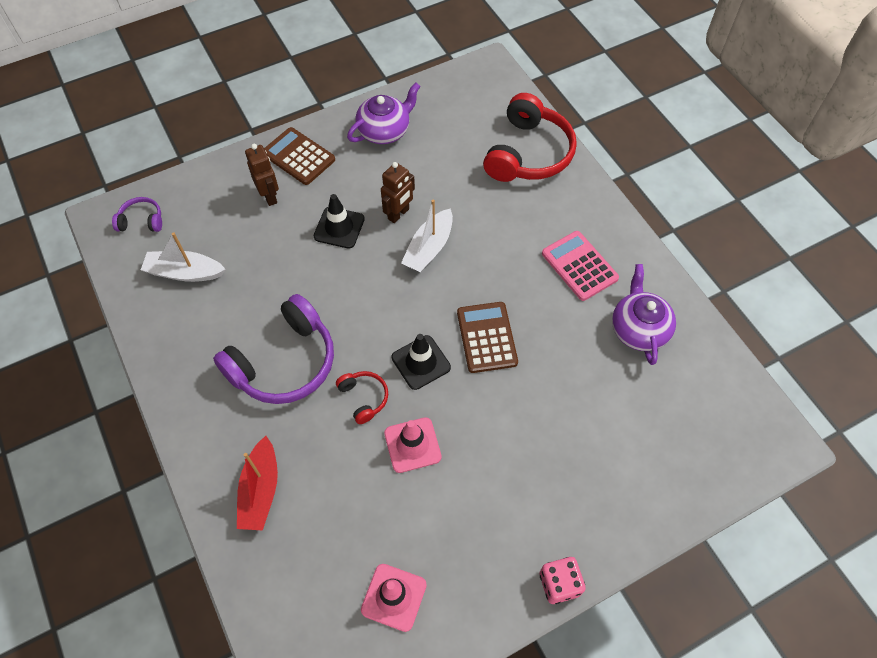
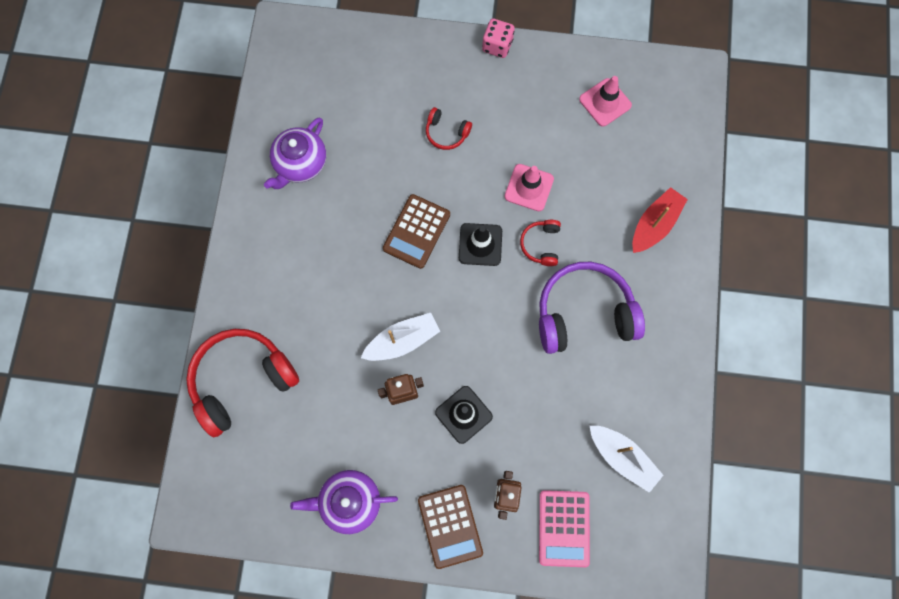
camera: 145 degrees left, 15 degrees up
purple headphones [112,197,162,232] -> none
pink calculator [542,231,619,301] -> pink calculator moved to [539,490,590,567]
none -> red headphones [426,107,472,150]

